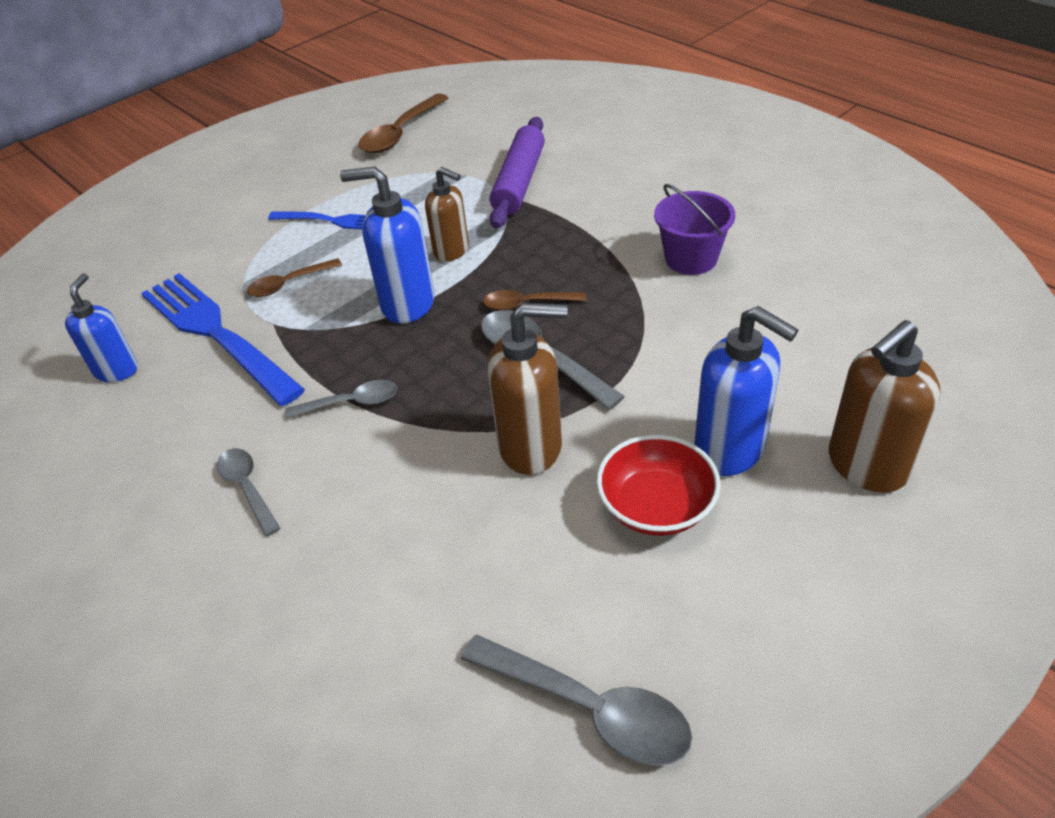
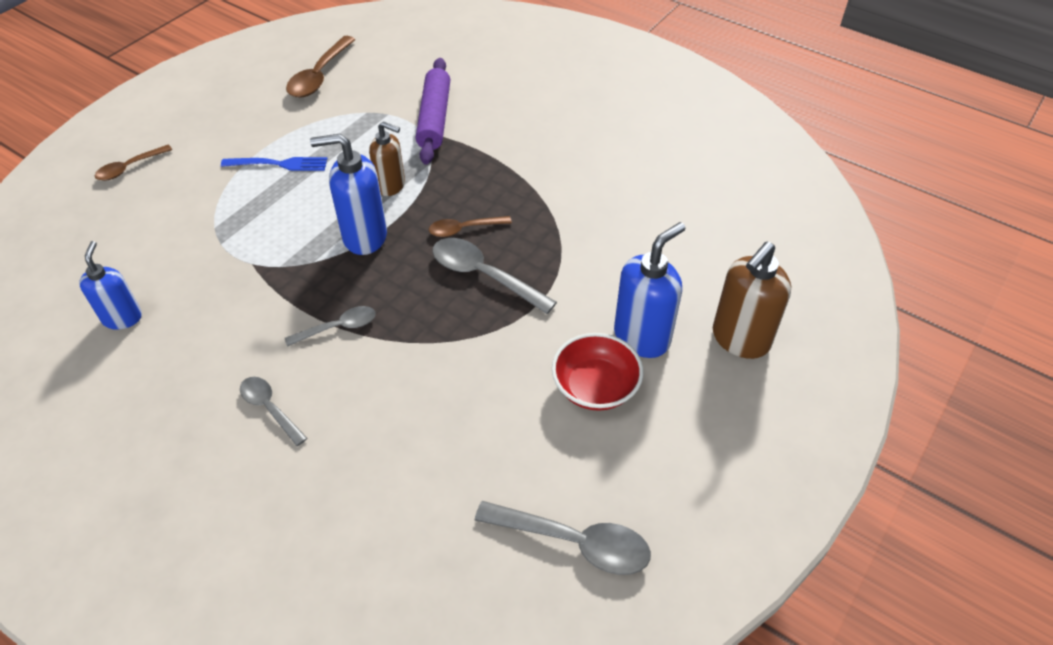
camera: 15 degrees left, 5 degrees up
blue fork [141,273,305,406] -> none
brown spoon [247,258,342,297] -> brown spoon moved to [95,145,172,181]
brown soap dispenser [487,303,568,475] -> none
purple bucket [654,184,735,275] -> none
blue soap dispenser [694,306,798,476] -> blue soap dispenser turned 75 degrees counterclockwise [614,222,685,358]

